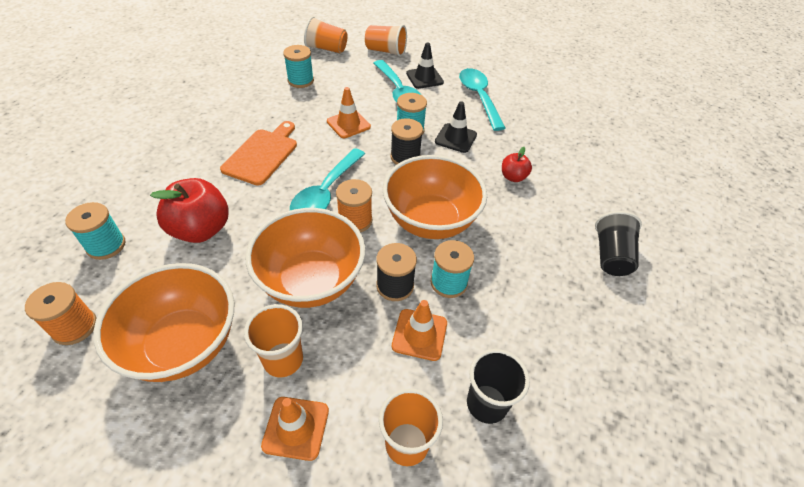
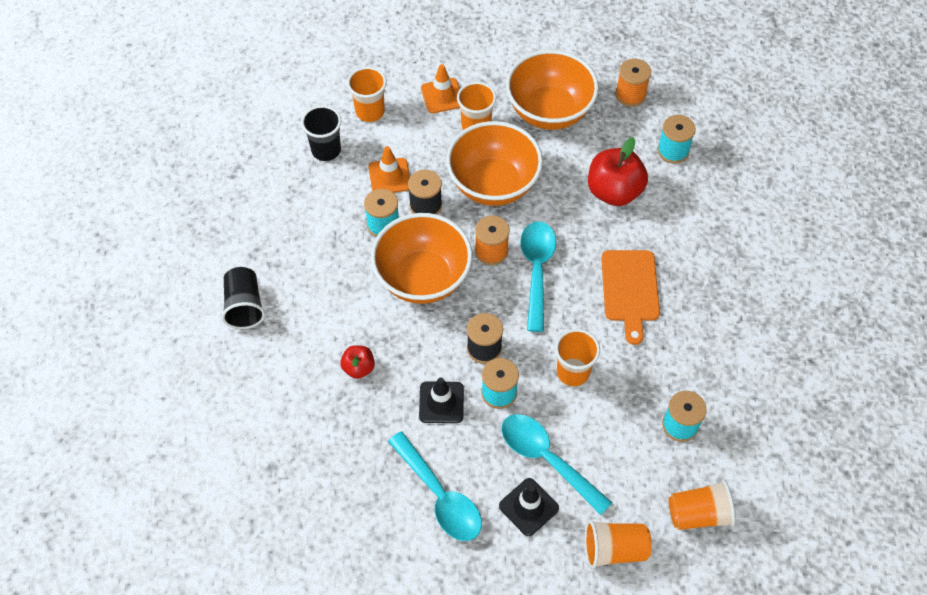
camera: 160 degrees right, 10 degrees up
orange traffic cone [327,87,371,138] -> orange cup [555,329,600,386]

